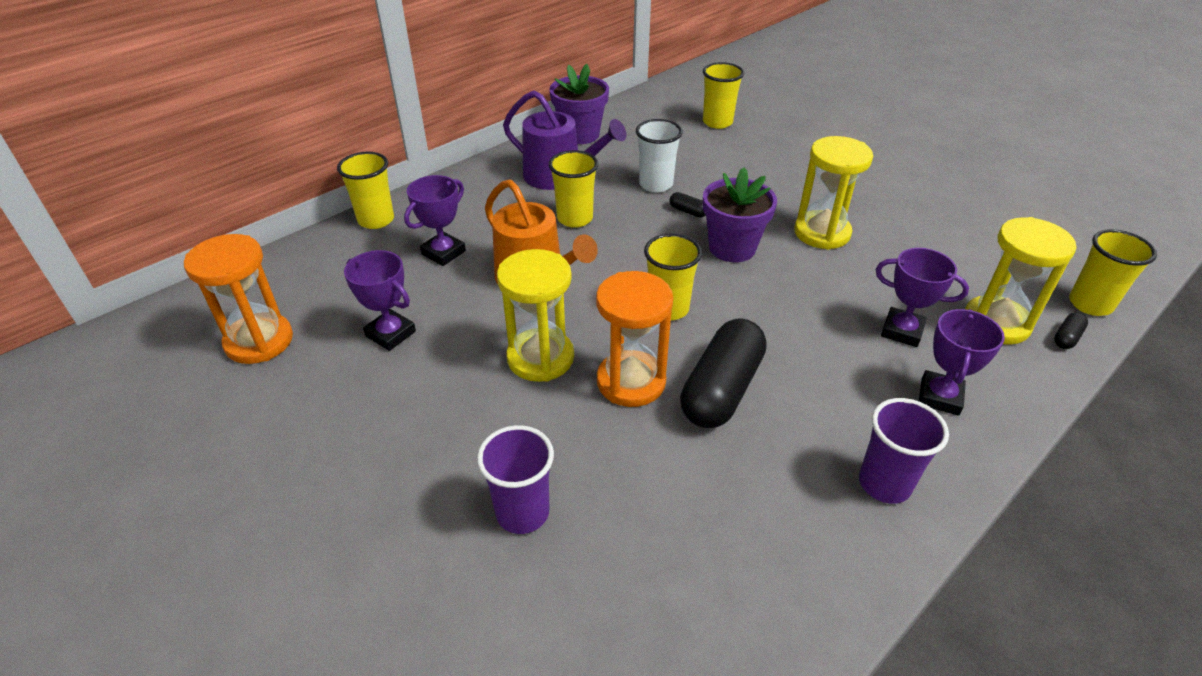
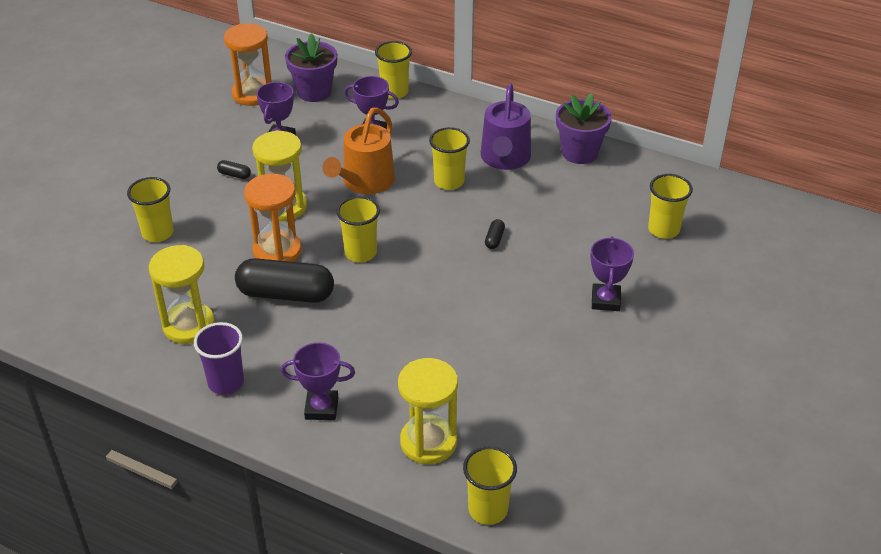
camera: 70 degrees right, 0 degrees up
purple cup [477,425,554,534] -> yellow cup [127,177,174,242]
white cup [636,119,683,193] -> none
purple flower pot [703,167,777,262] -> purple flower pot moved to [285,33,337,102]
yellow hourglass [794,136,873,250] -> yellow hourglass moved to [149,245,215,344]
purple trophy [876,248,969,347] -> purple trophy moved to [590,237,634,311]
black capsule [1054,313,1088,349] -> black capsule moved to [217,160,251,179]

